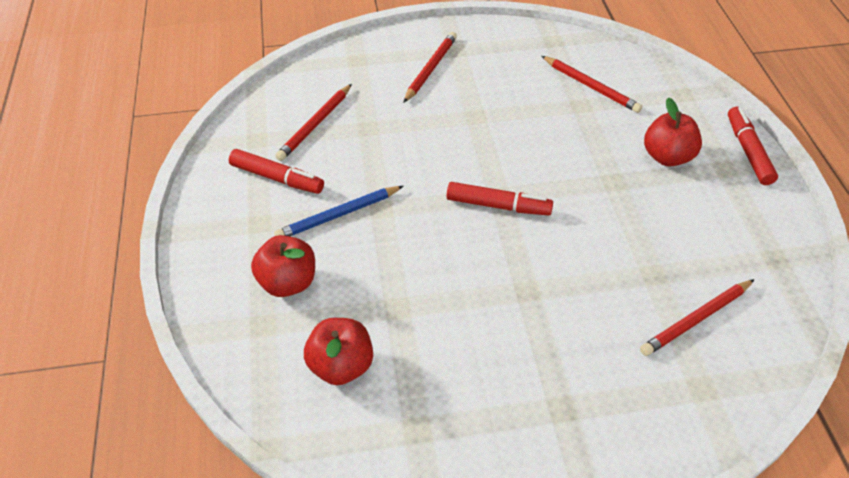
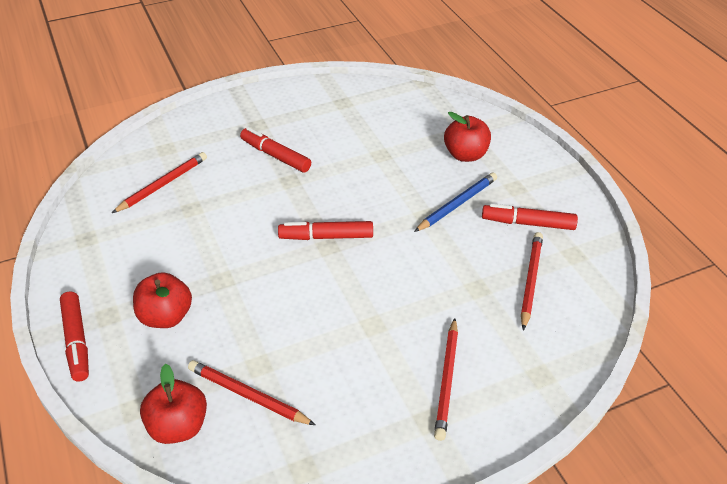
camera: 165 degrees right, 5 degrees down
red apple [304,318,373,385] -> red apple moved to [140,364,207,444]
none -> red marker [240,127,311,172]

